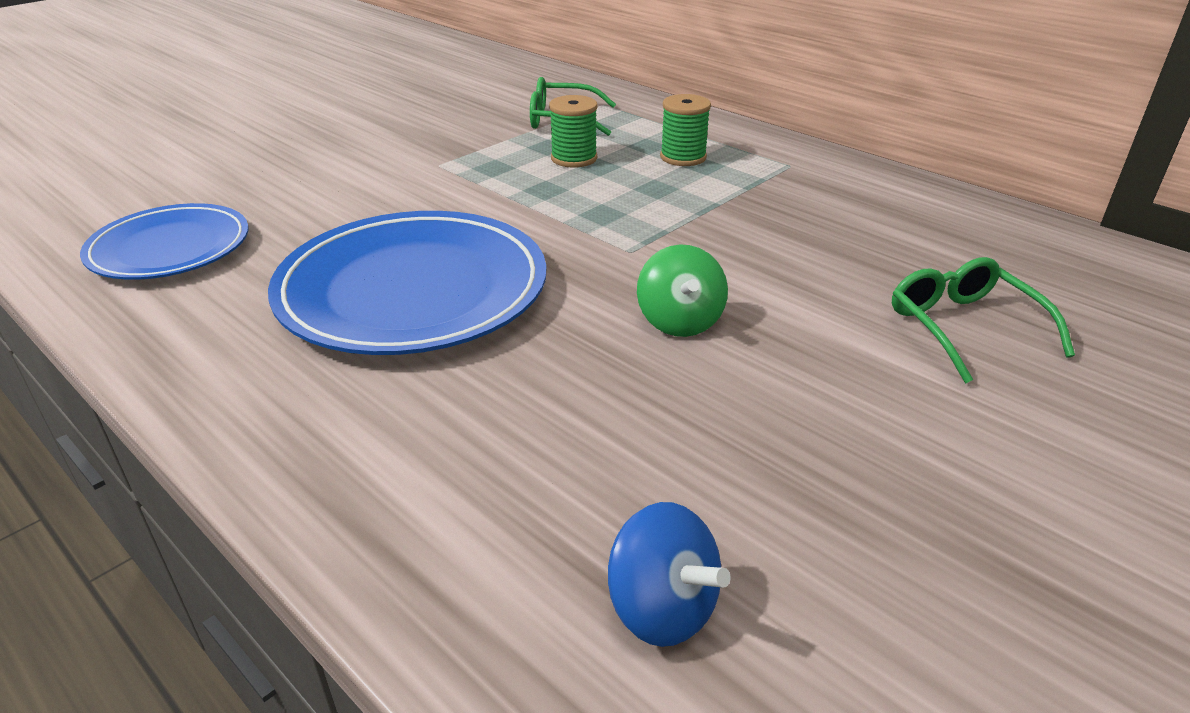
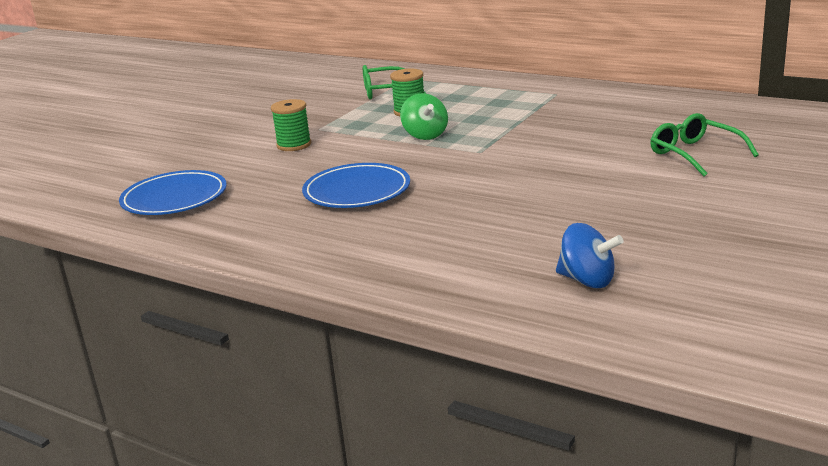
camera: 10 degrees left, 10 degrees down
blue plate [268,211,546,355] -> blue plate [302,163,410,208], size x0.62
green spinning top [637,244,728,337] -> green spinning top moved to [400,93,448,140]
green spool [660,94,711,166] -> green spool moved to [271,99,311,151]

